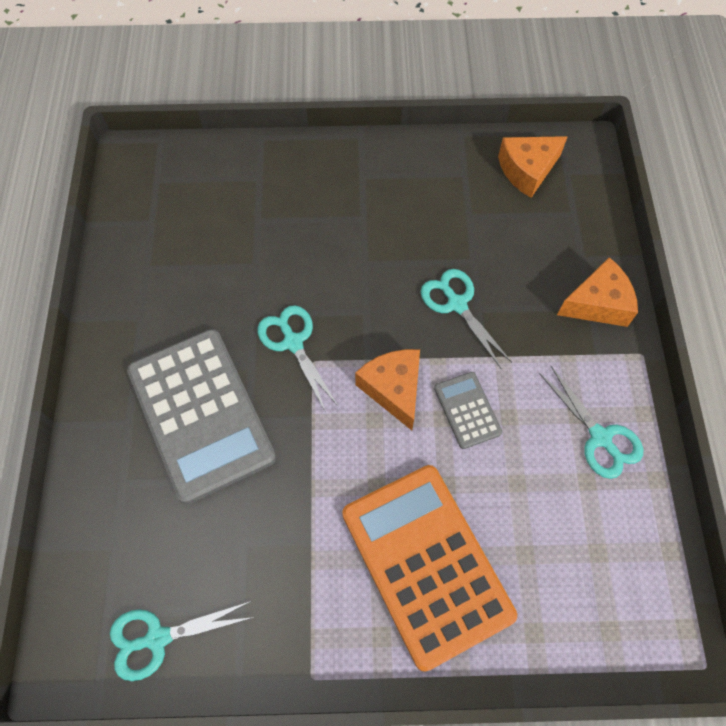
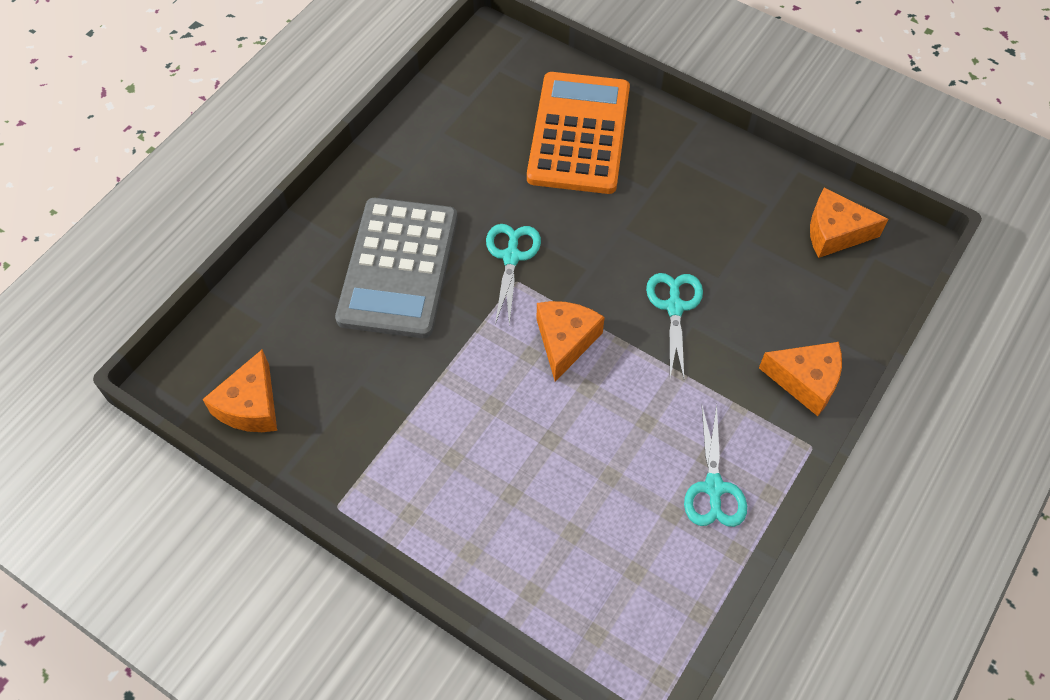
camera: 35 degrees right, 5 degrees down
turquoise scissors [110,601,254,681] -> orange cheese [202,349,277,432]
orange calculator [342,465,517,672] -> orange calculator moved to [527,72,630,194]
grey calculator [434,372,502,449] -> none

